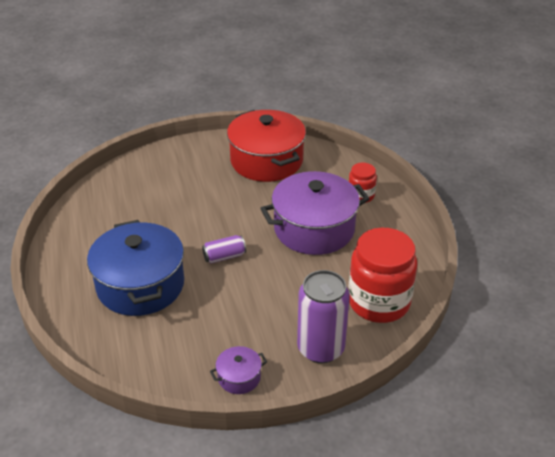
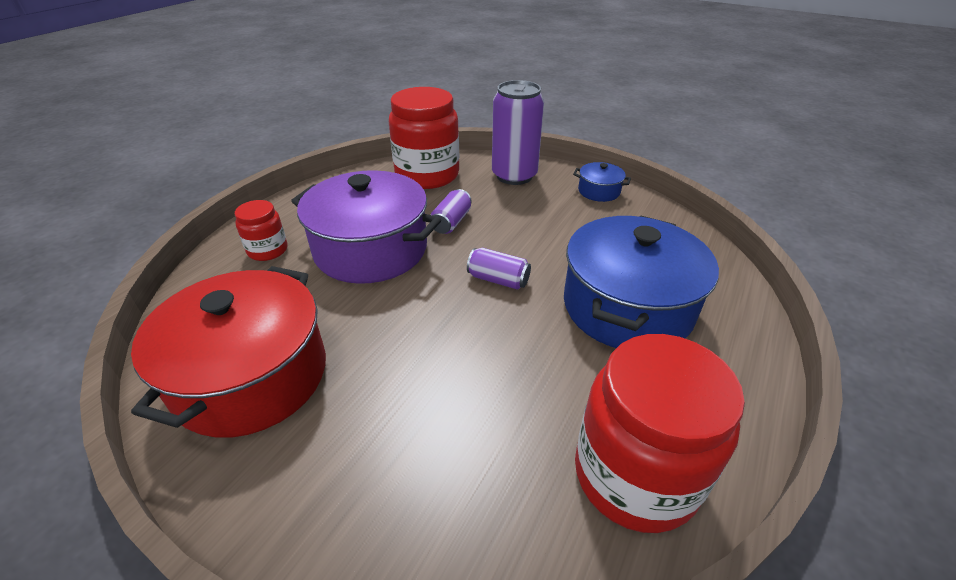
camera: 135 degrees left, 0 degrees up
purple pot [210,346,267,394] -> blue pot [573,162,631,202]
none -> purple can [430,189,472,234]
none -> red jar [575,334,745,533]

